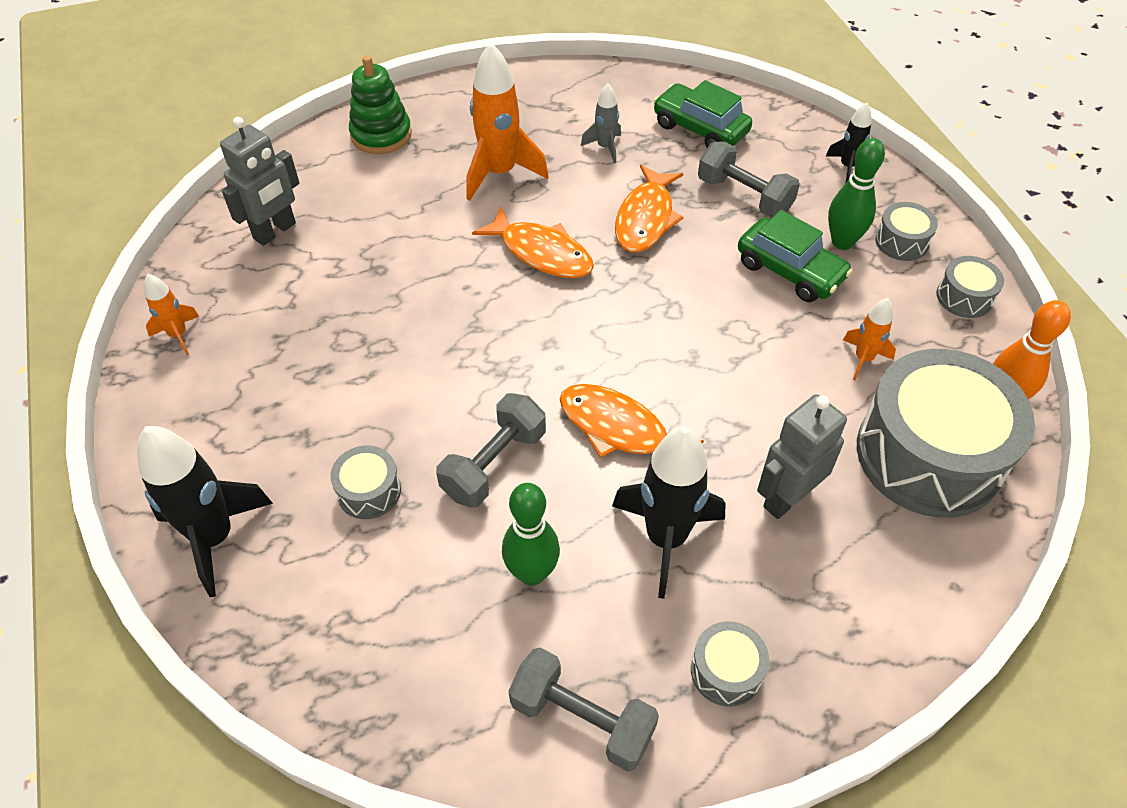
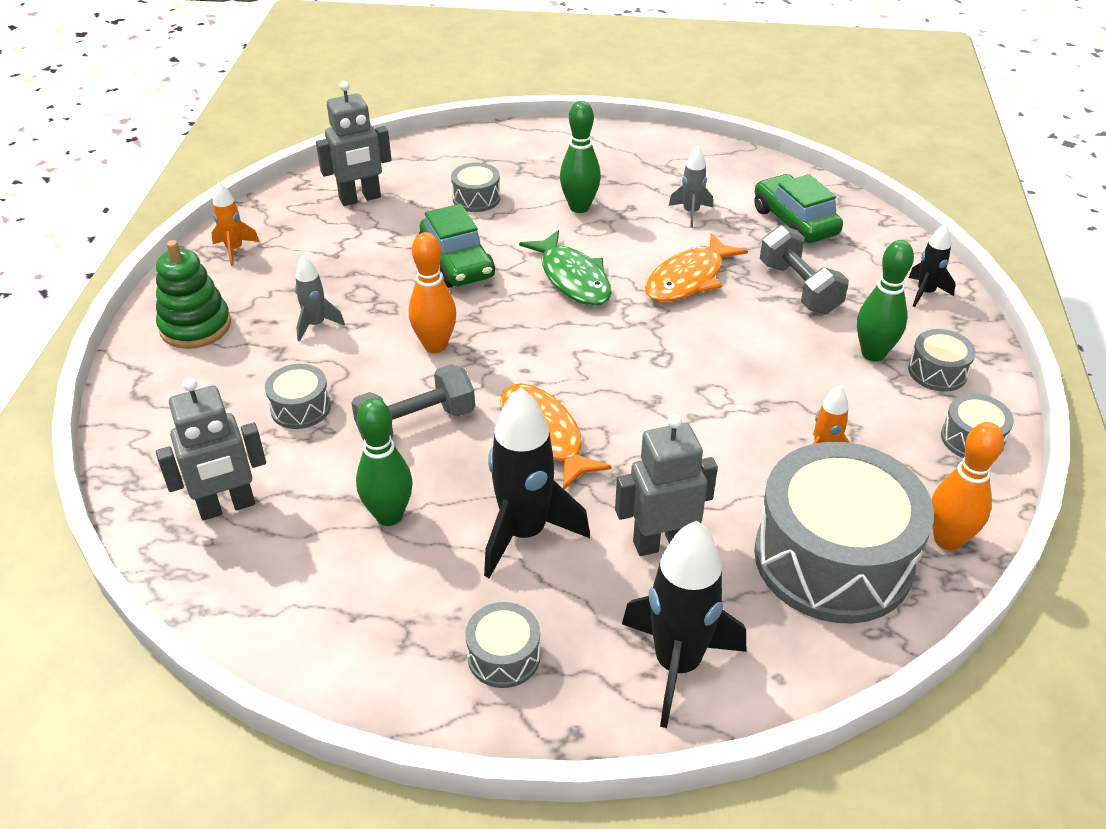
camera: 25 degrees right, 10 degrees down
black rocket [137,426,273,597] -> black rocket moved to [622,521,746,728]
green stacking toy [349,56,412,154] -> green stacking toy moved to [156,240,231,349]
orange rocket [466,42,549,201] -> green bowling pin [560,101,601,213]
orange fish [472,207,594,278] -> green fish [519,230,612,306]
grey dumbbell [508,647,659,771] -> none
green car [738,210,853,302] -> green car moved to [419,204,495,288]
none -> grey robot [156,378,266,521]
none -> grey rocket [295,255,345,342]
none -> orange bowling pin [409,232,456,353]
none -> grey drum [451,162,500,212]

